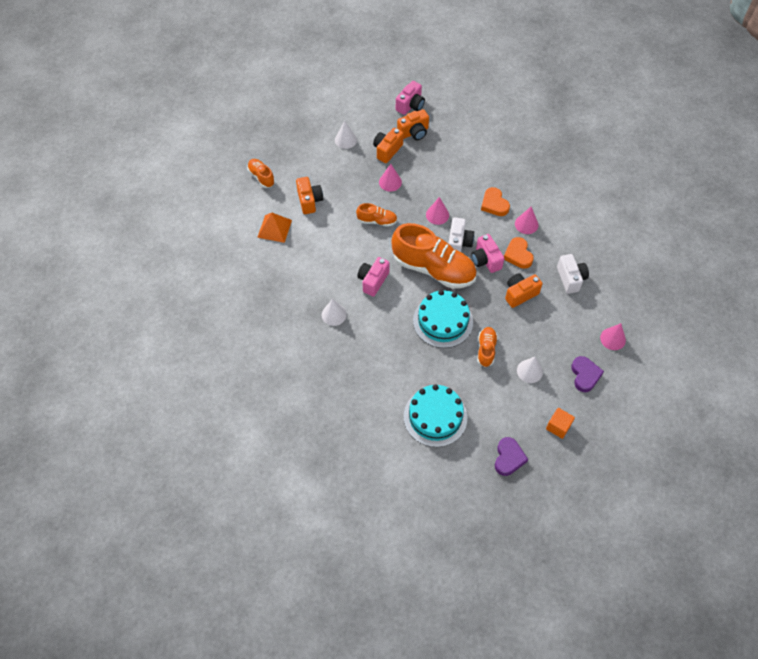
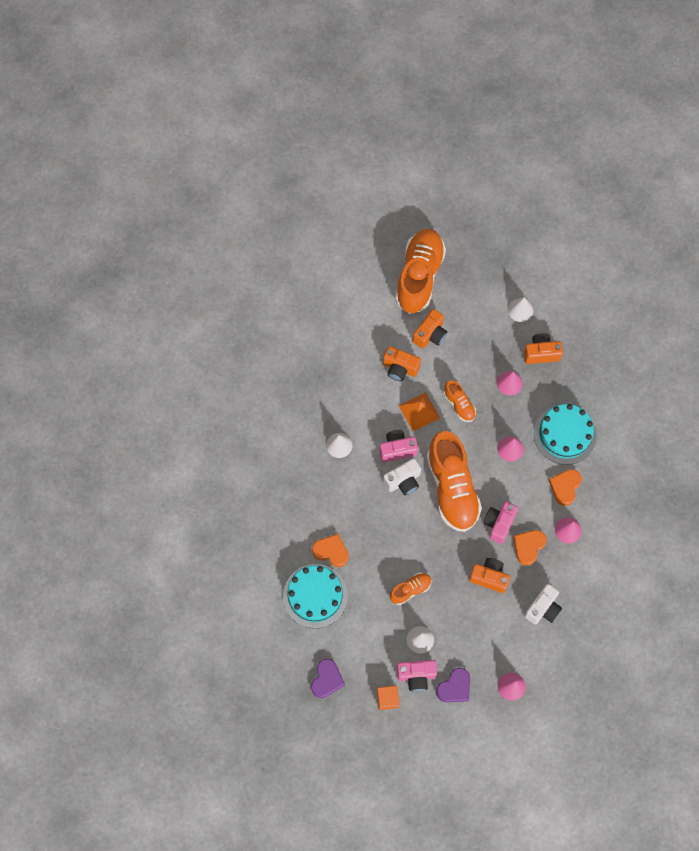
camera: 50 degrees right, 10 degrees up
orange shoe [247,159,275,188] -> orange shoe [395,229,446,314], size x2.14
orange pyramid [257,213,292,243] -> orange pyramid moved to [399,392,440,431]
pink camera [396,81,425,115] -> pink camera moved to [397,660,437,692]
orange camera [397,109,429,140] -> orange camera moved to [383,346,421,381]
turquoise cake [413,290,473,348] -> turquoise cake moved to [534,404,596,465]
white camera [448,217,474,252] -> white camera moved to [383,458,421,495]
purple heart [495,437,528,476] -> purple heart turned 45 degrees counterclockwise [311,659,345,698]
none -> orange heart [312,534,349,567]

